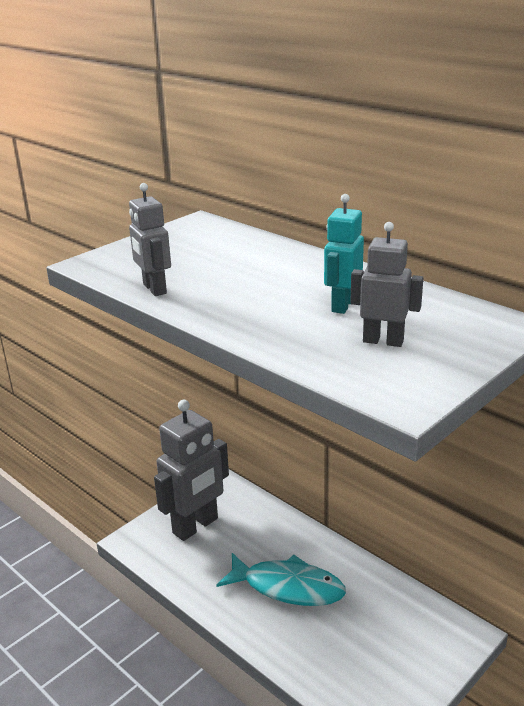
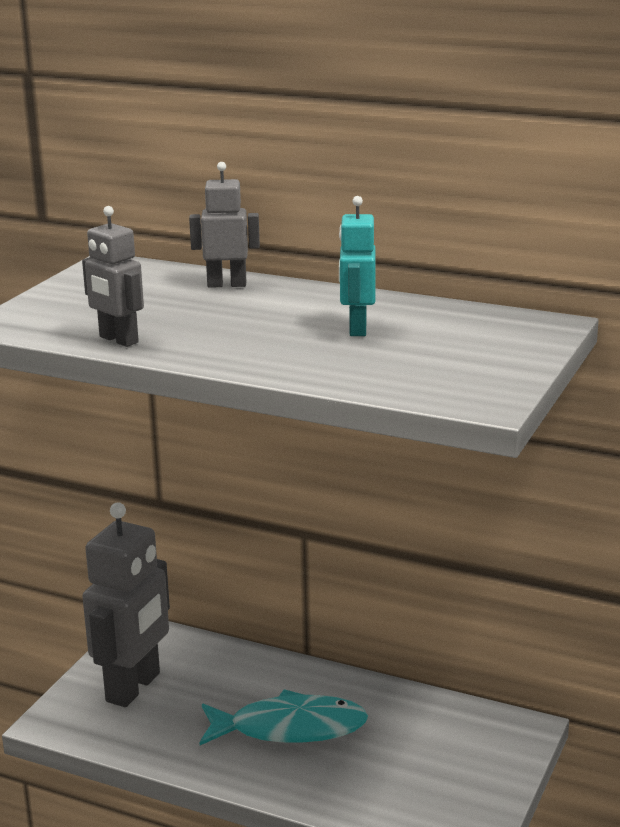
camera: 20 degrees left, 5 degrees down
grey robot [350,222,423,347] -> grey robot moved to [189,162,260,288]

